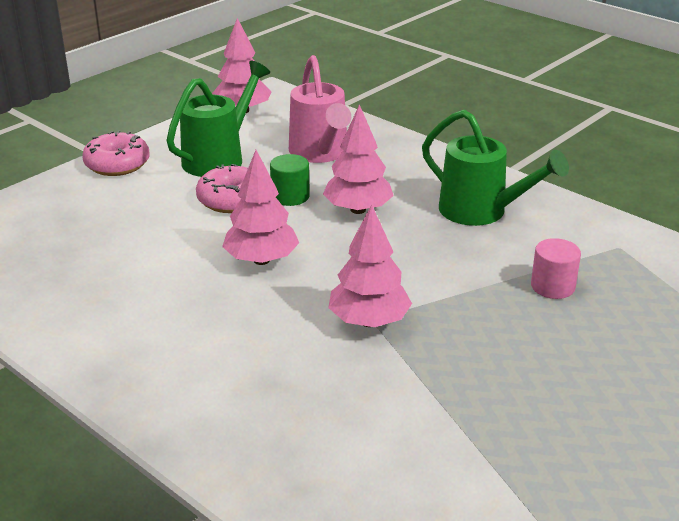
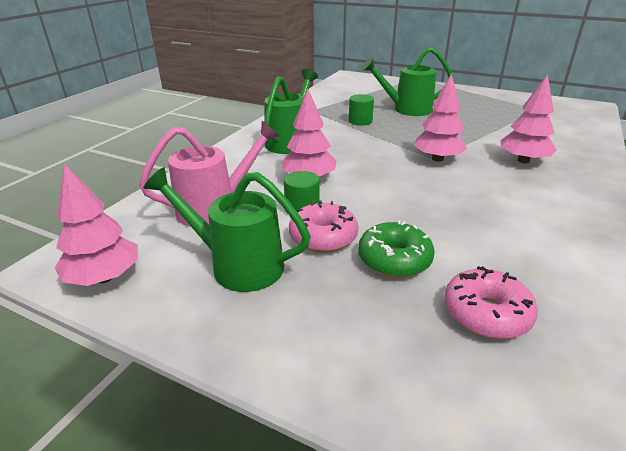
camera: 105 degrees left, 0 degrees up
pink donut [82,130,150,176] -> pink donut moved to [444,266,538,339]
pink tree [222,150,299,265] -> pink tree moved to [501,74,557,164]
pink cylinder [531,238,581,299] -> green cylinder [349,94,374,126]
none -> green donut [358,220,435,278]
none -> green watering can [362,47,453,116]

